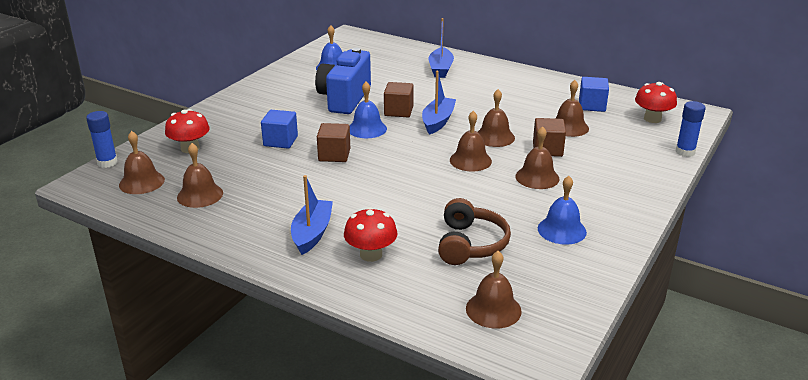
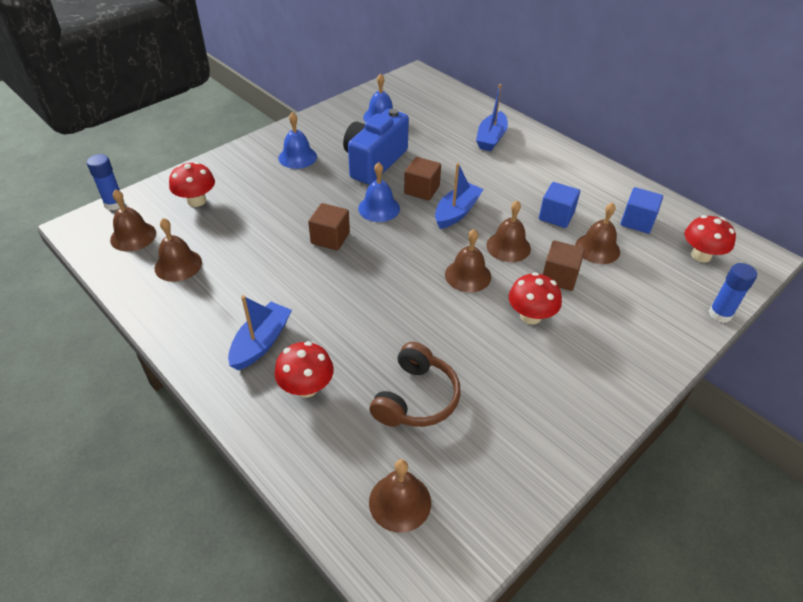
camera: 15 degrees right, 15 degrees up
blue cube [261,110,298,148] -> blue cube moved to [539,182,580,228]
brown bell [515,126,560,189] -> red mushroom [509,272,562,324]
blue bell [538,176,587,245] -> blue bell moved to [278,112,317,169]

